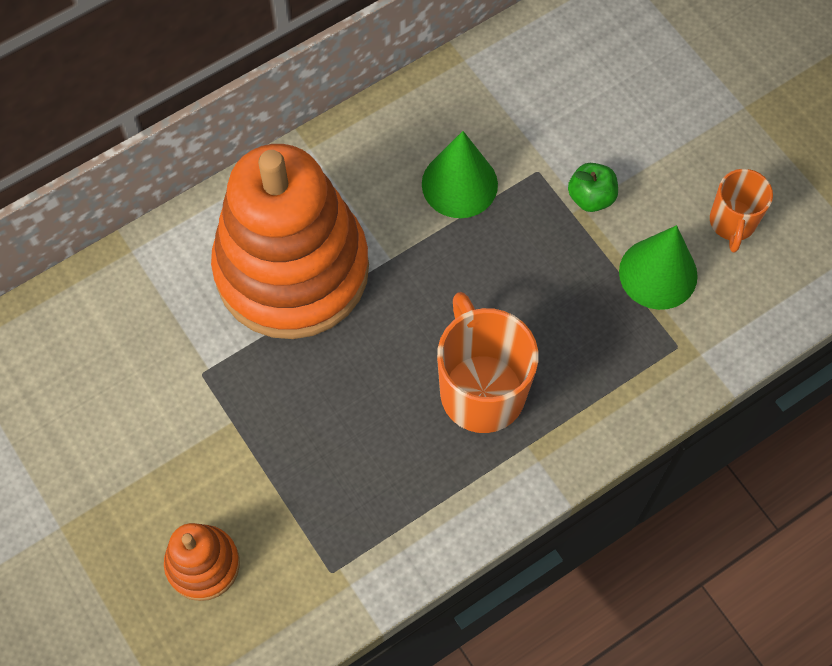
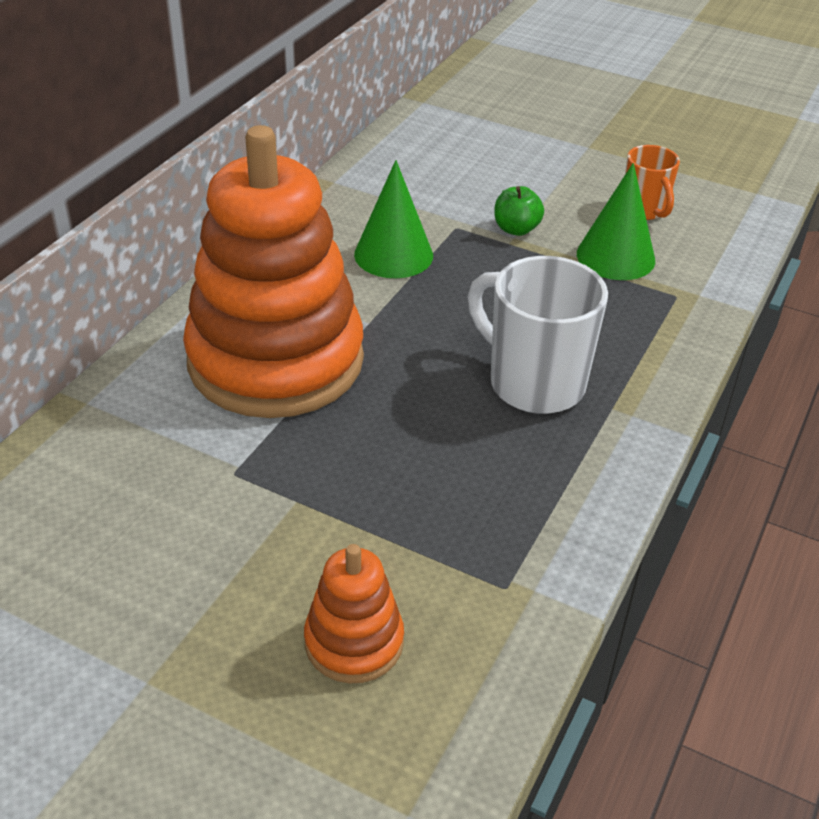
camera: 30 degrees left, 25 degrees down
orange mug [437,292,539,433] -> white mug [468,256,608,414]

